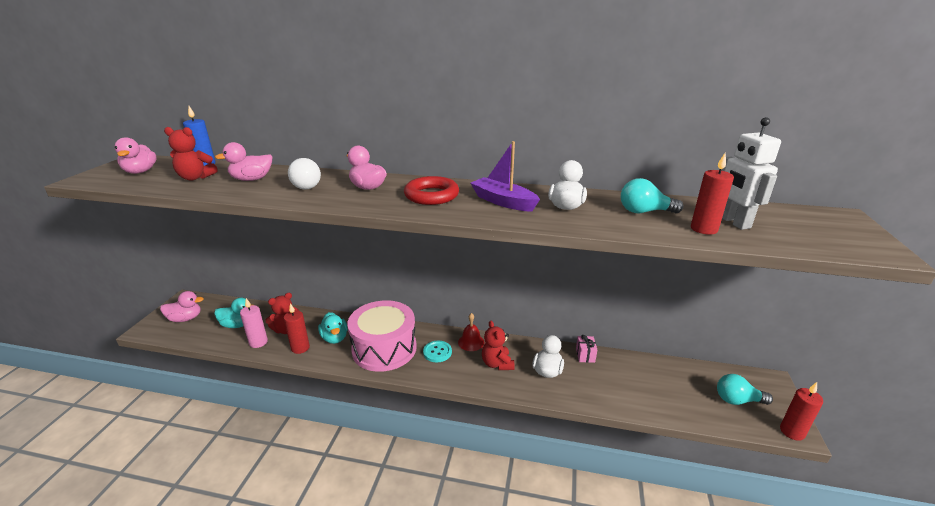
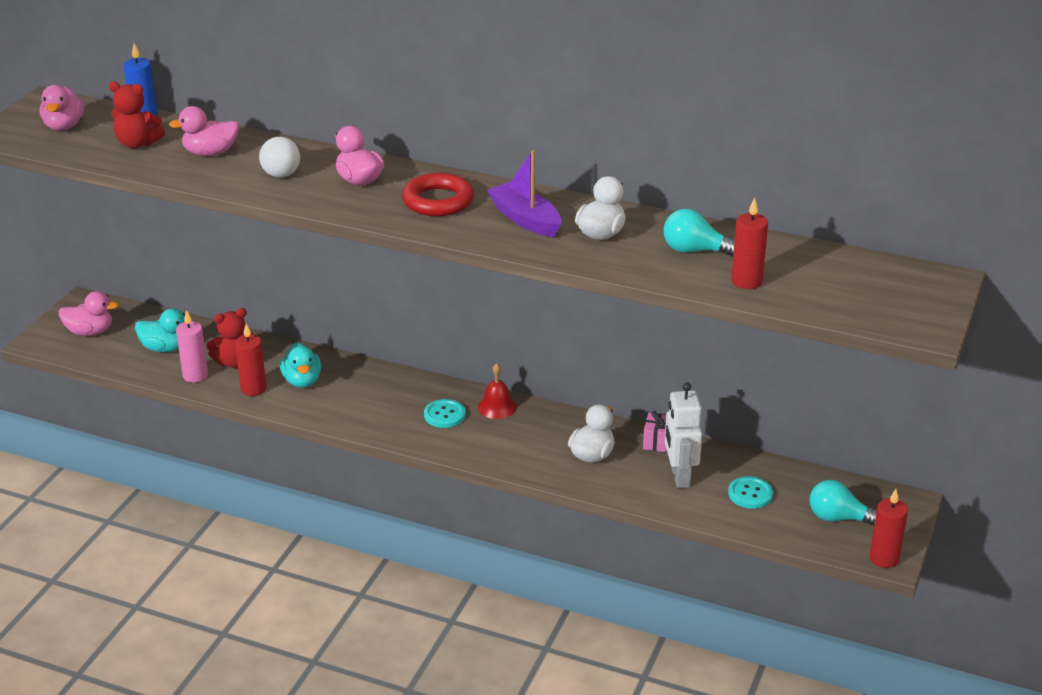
camera: 10 degrees right, 5 degrees up
pink drum [347,300,417,372] -> none
red teddy bear [482,321,515,370] -> none
white robot [721,117,781,230] -> white robot moved to [665,382,702,488]
none -> turquoise button [728,476,773,509]

